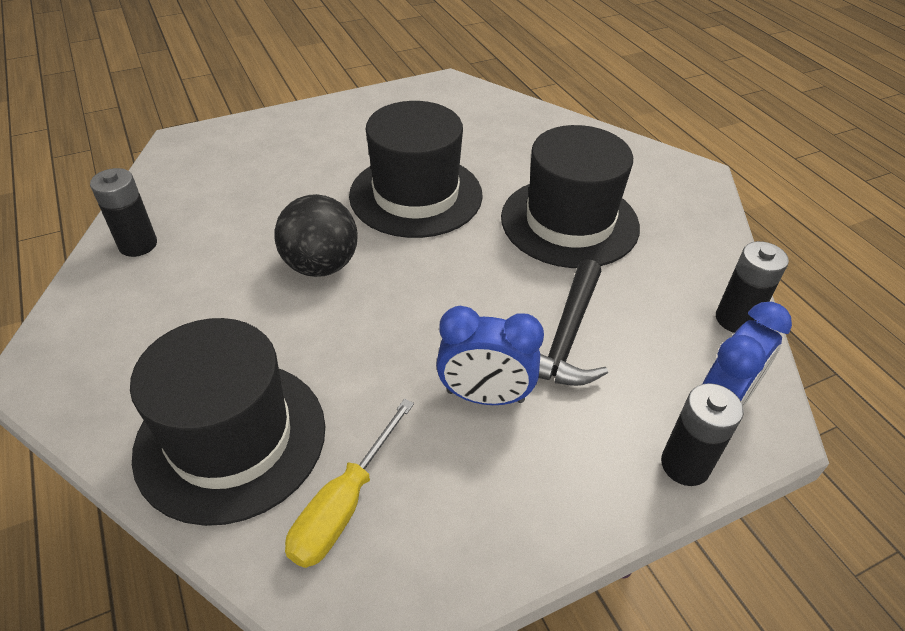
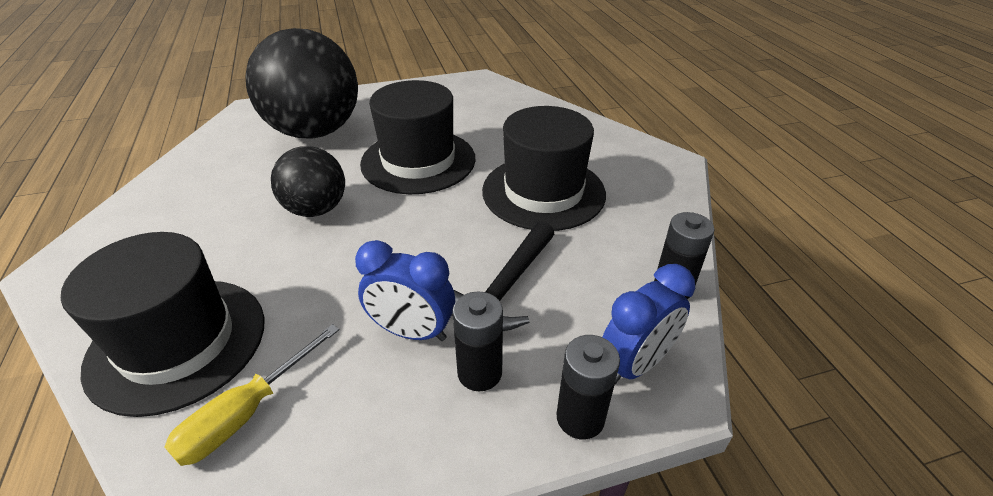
camera: 10 degrees right, 5 degrees down
black battery [90,168,157,257] -> black battery moved to [452,291,503,391]
none -> black ball [246,28,358,139]

